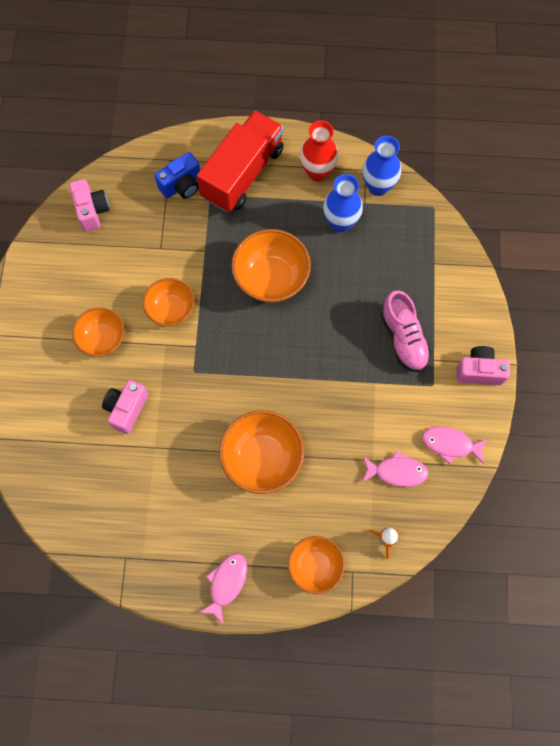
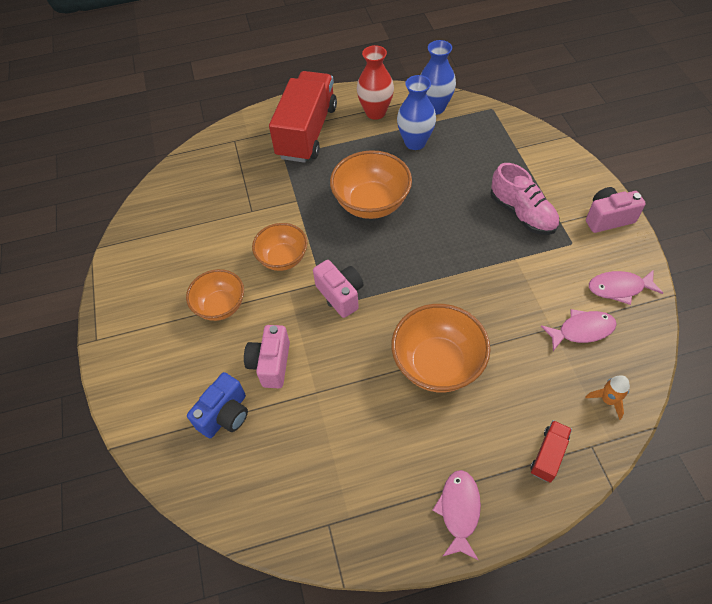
camera: 15 degrees left, 15 degrees down
pink camera [69,179,109,232] -> pink camera moved to [313,260,363,318]
blue camera [155,152,200,199] -> blue camera moved to [187,372,248,438]
orange bowl [288,536,345,594] -> red truck [530,420,572,483]

